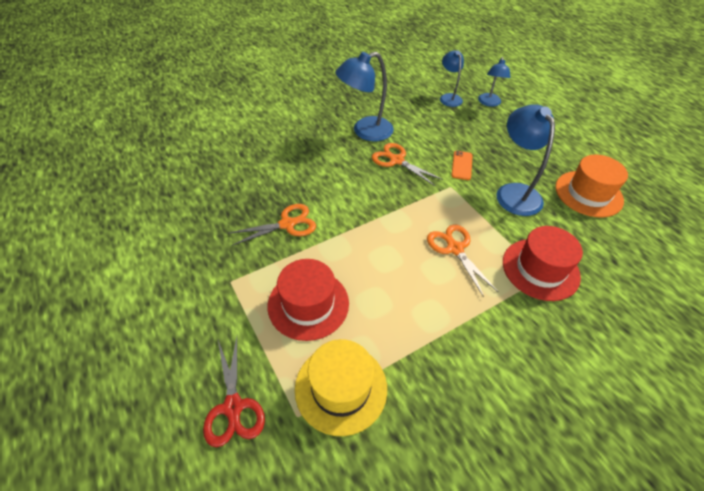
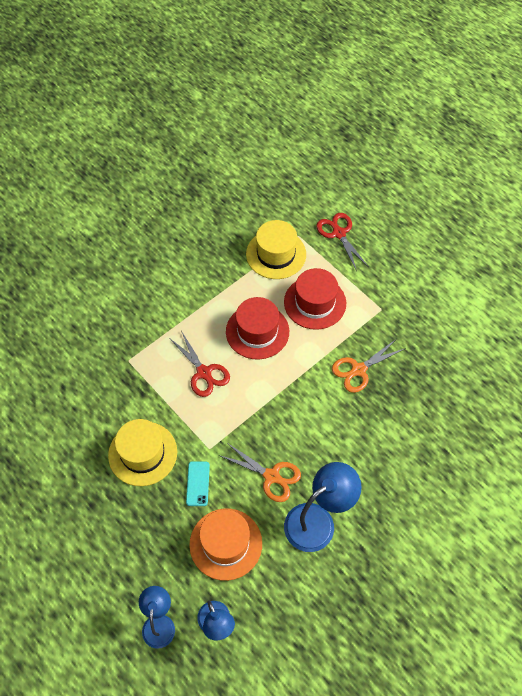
camera: 170 degrees right, 10 degrees up
orange scissors [427,225,498,297] -> red scissors [169,331,230,397]
orange phone [451,151,473,180] -> turquoise phone [186,461,210,506]
blue lamp [496,104,555,216] -> yellow hat [108,419,177,486]
red hat [503,226,583,301] -> red hat moved to [226,297,289,360]
orange hat [556,155,628,217] -> orange hat moved to [189,508,262,581]

